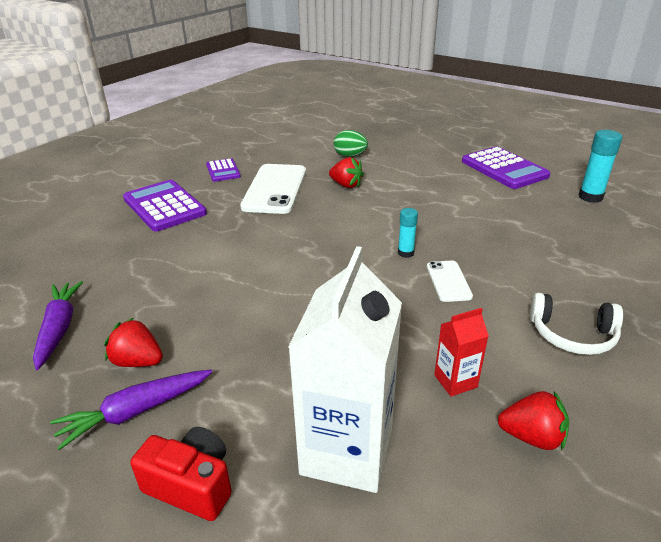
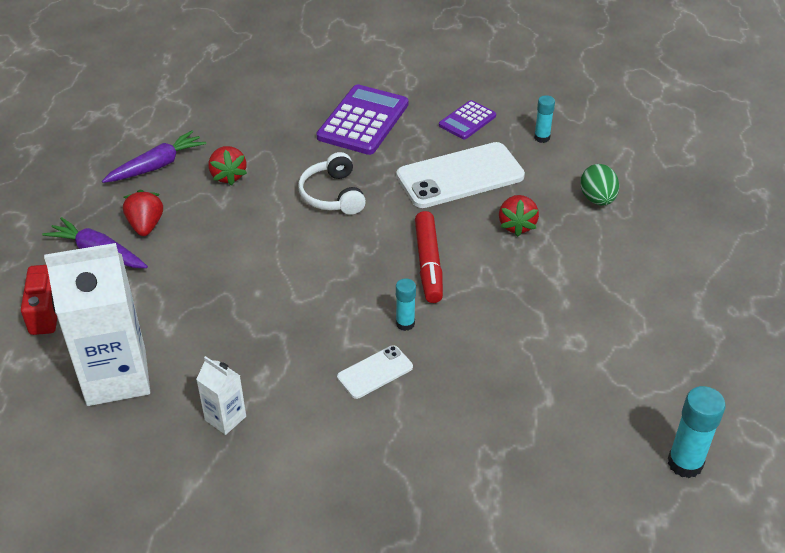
camera: 60 degrees right, 10 degrees up
red carton [434,308,489,397] -> white carton [196,356,246,435]
purple calculator [462,147,551,189] -> none
red strawberry [498,391,569,450] -> red strawberry moved to [208,146,247,185]
white headphones [530,293,623,355] -> white headphones moved to [298,152,366,215]
none -> red marker [415,211,443,303]
none -> turquoise glue stick [534,95,555,143]

